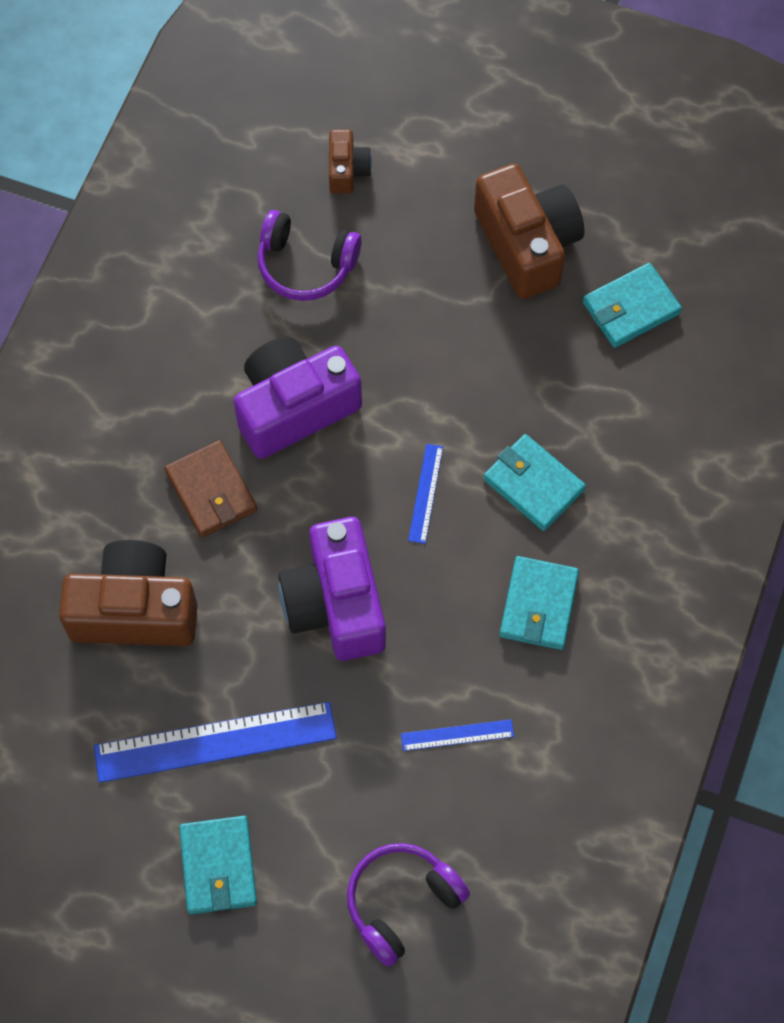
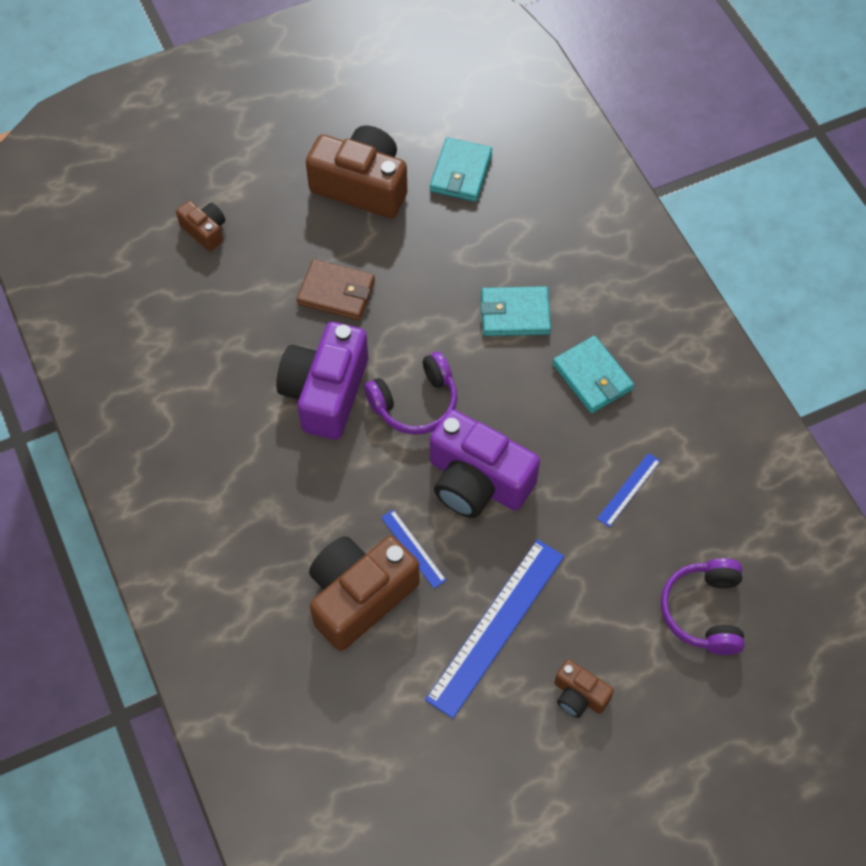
camera: 45 degrees left, 5 degrees down
brown wallet [165,440,257,537] -> brown wallet moved to [296,259,375,320]
turquoise wallet [179,816,257,914] -> brown camera [555,659,614,718]
purple headphones [258,210,362,301] -> purple headphones moved to [364,352,457,435]
blue ruler [408,444,443,544] -> blue ruler moved to [381,509,446,588]

